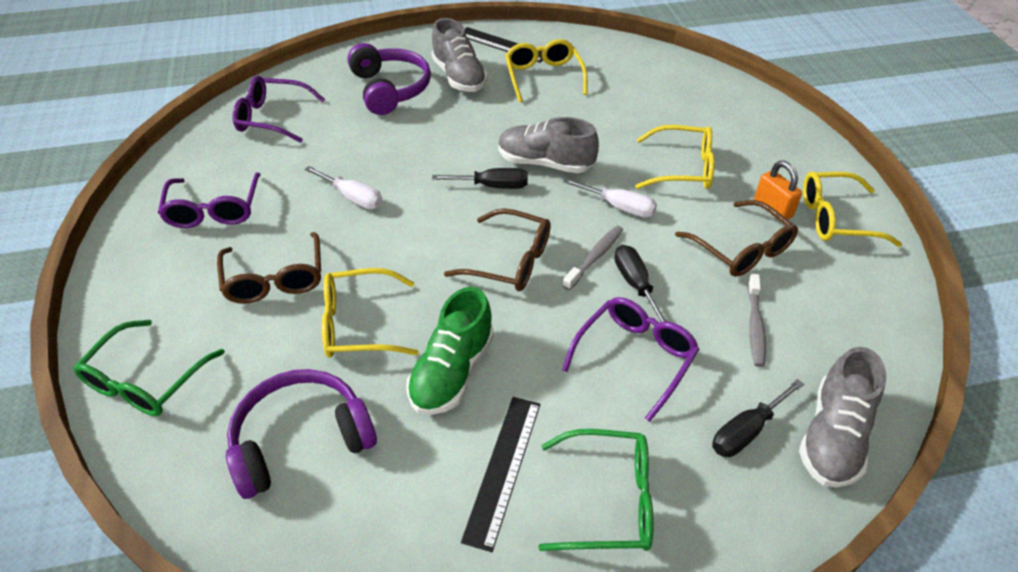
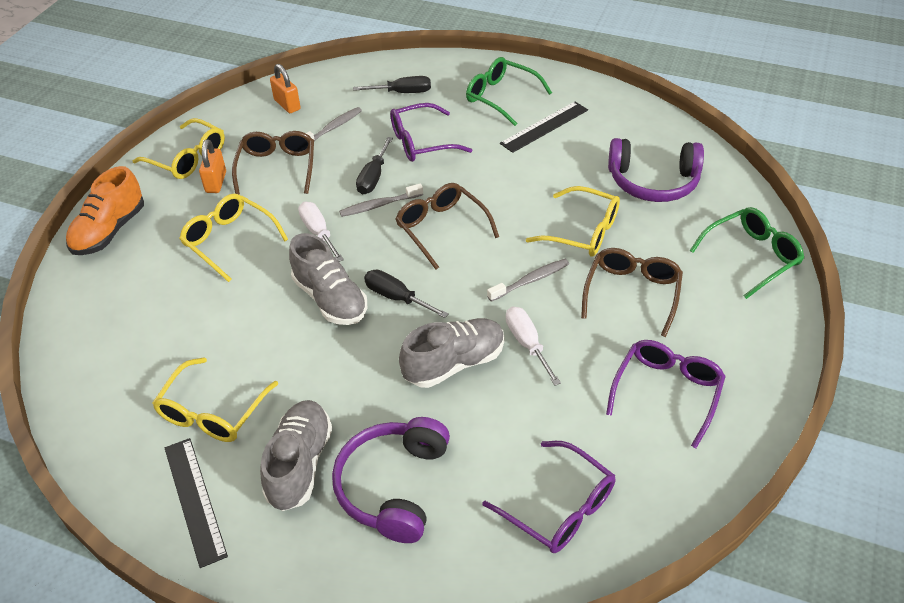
camera: 145 degrees left, 0 degrees up
green shoe [407,287,494,415] -> none
grey shoe [799,347,886,487] -> grey shoe moved to [399,318,505,388]
none -> orange shoe [66,166,144,255]
none -> orange padlock [270,64,300,113]
none -> grey toothbrush [487,259,569,302]

